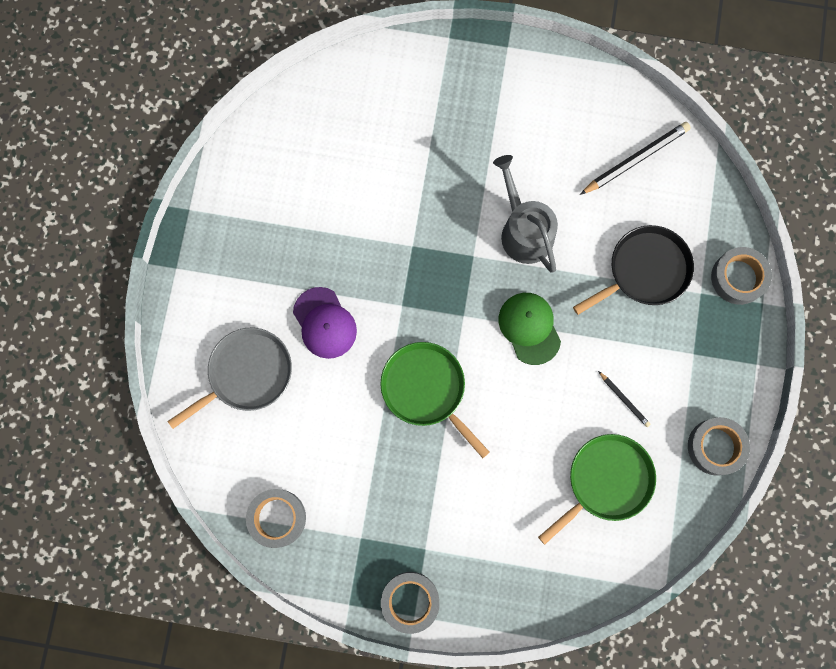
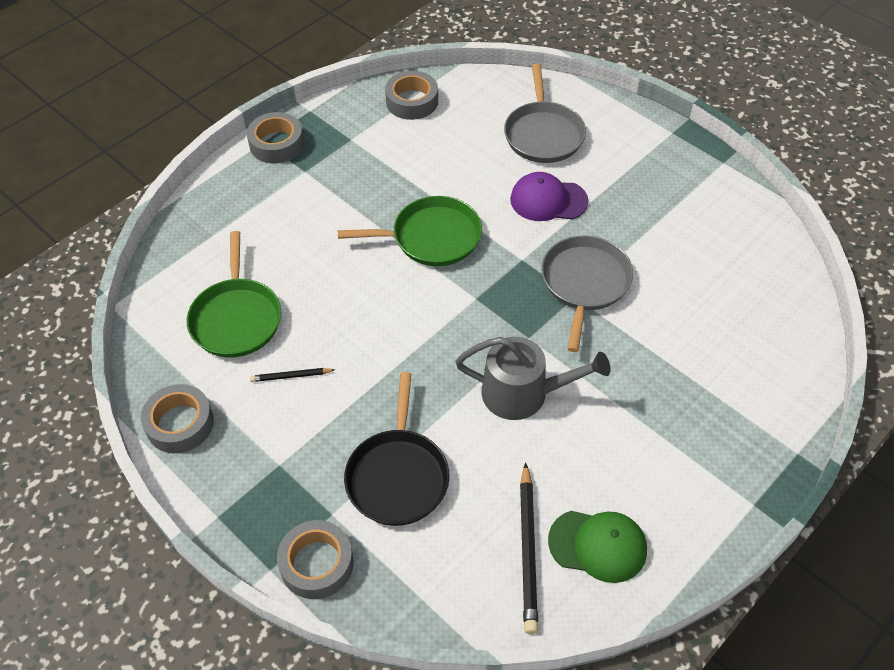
camera: 125 degrees right, 25 degrees down
green cap [499,293,561,365] -> green cap moved to [548,511,647,583]
none -> grey pan [541,235,633,352]

